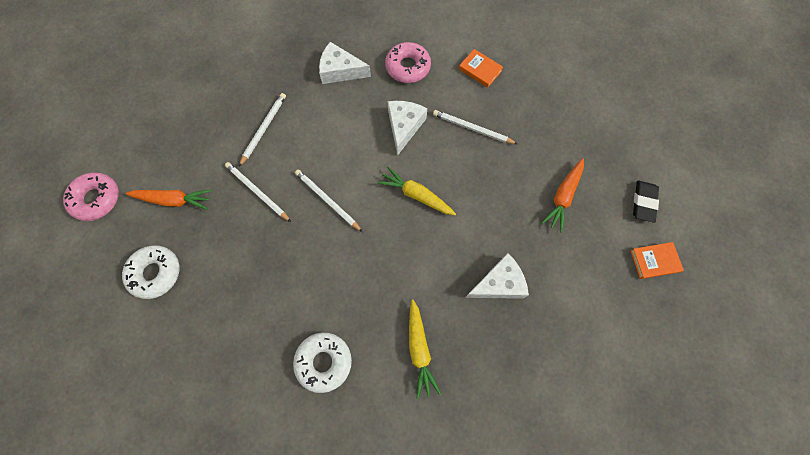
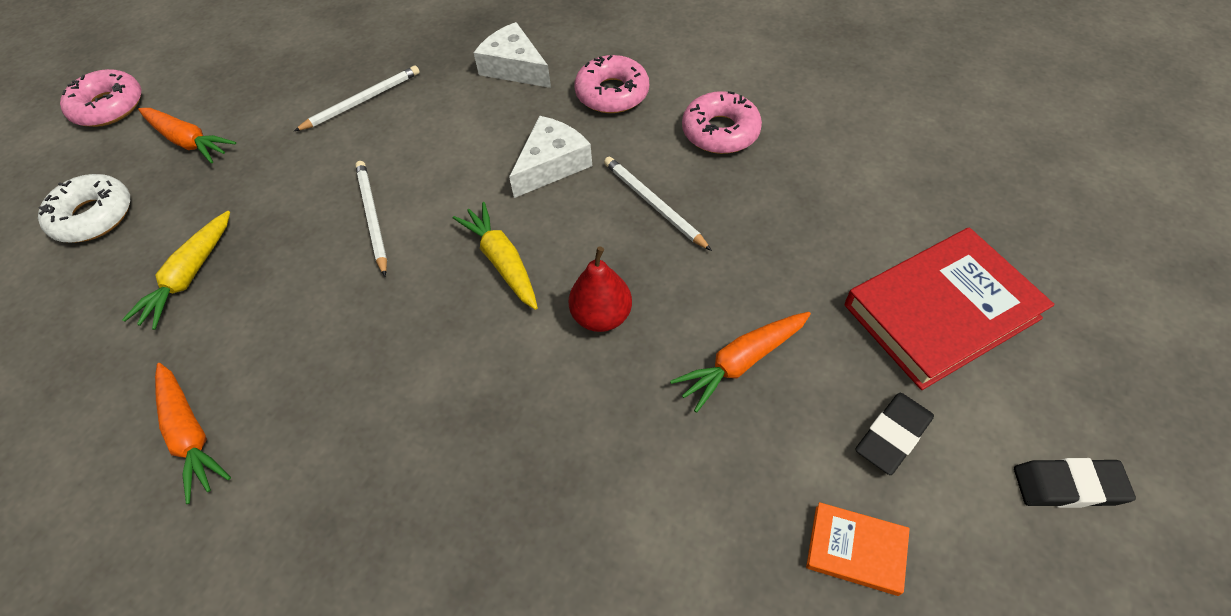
camera: 30 degrees right, 15 degrees down
white pencil [225,162,291,222] -> none
white donut [293,332,352,393] -> orange carrot [155,363,231,504]
yellow carrot [409,300,441,399] -> yellow carrot moved to [122,211,230,330]
orange book [459,49,503,88] -> pink donut [682,91,762,154]
white cheese [465,253,529,299] -> none
none -> red pear [569,246,632,332]
none -> red book [844,227,1055,390]
none -> black eraser [1014,458,1136,508]

